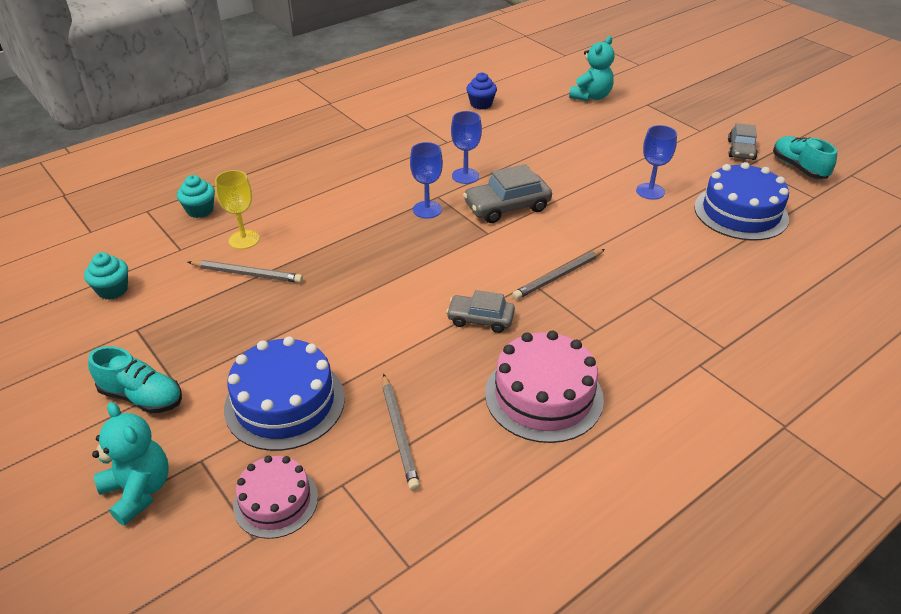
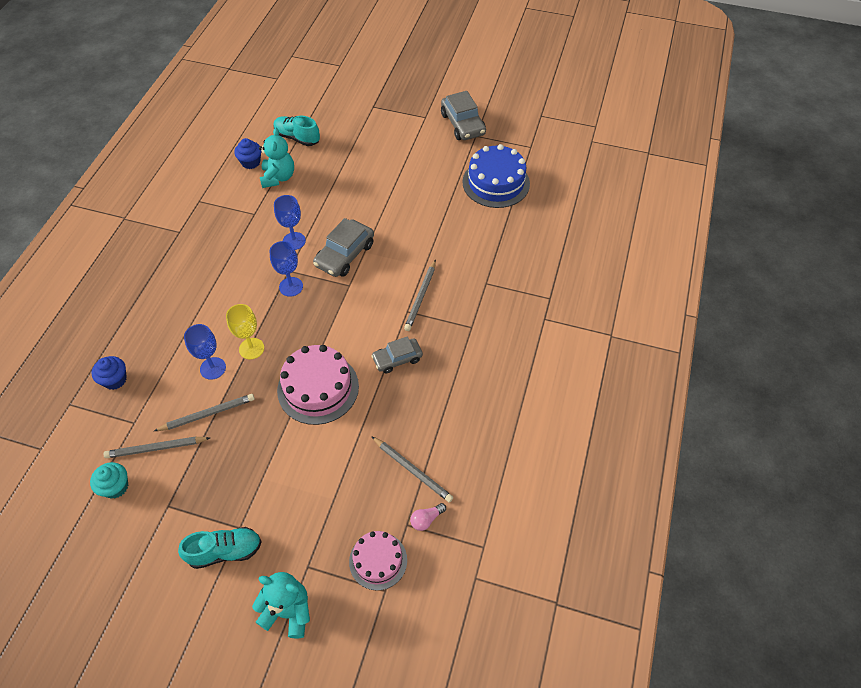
camera: 35 degrees left, 15 degrees up
turquoise cupcake [177,175,215,218] -> blue cupcake [92,356,127,390]
yellow goblet [215,170,260,249] -> yellow goblet moved to [226,304,264,359]
blue cake [224,336,345,451] -> none
pink cake [485,331,604,443] -> pink cake moved to [277,345,359,425]
turquoise teddy bear [569,36,614,101] -> turquoise teddy bear moved to [259,127,294,188]
blue goblet [636,125,677,200] -> blue goblet moved to [184,324,226,380]
grey car [728,123,758,160] -> grey car [441,91,486,140], size x1.52
turquoise shoe [773,136,837,179] -> turquoise shoe moved to [274,116,320,146]
none -> grey pencil [103,436,210,458]
none -> pink light bulb [410,503,446,531]

